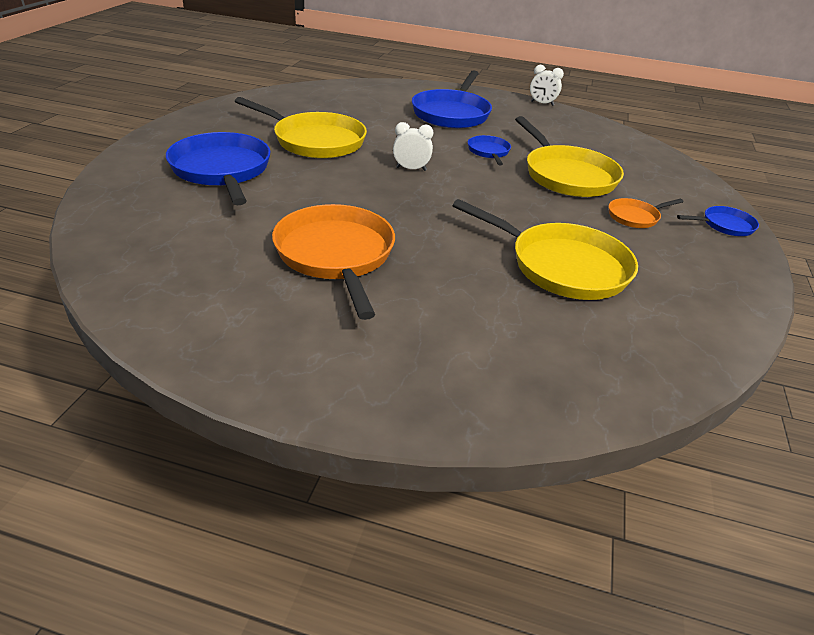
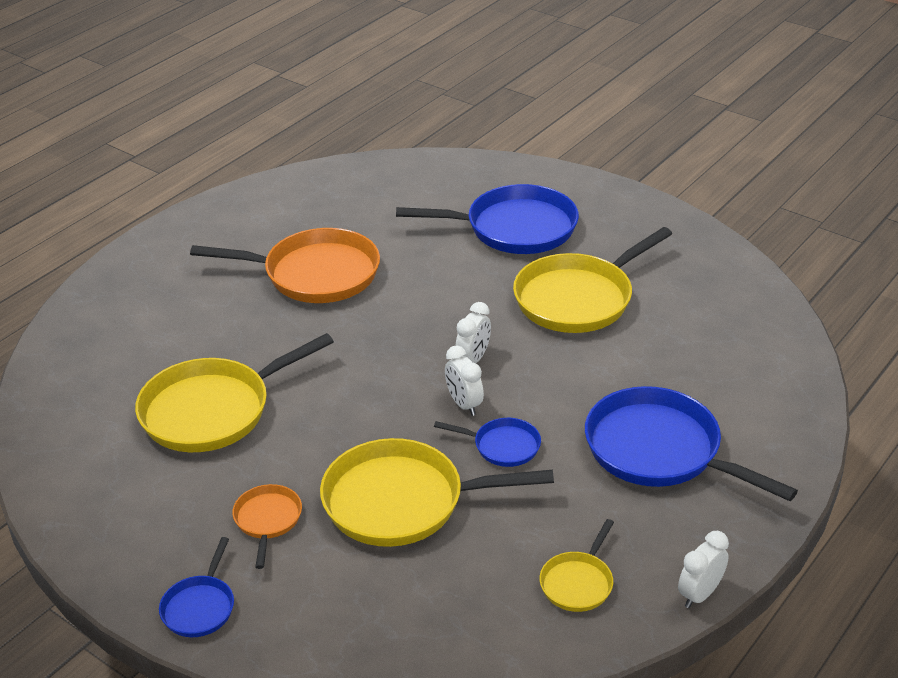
camera: 115 degrees right, 0 degrees up
none -> white clock [445,345,484,416]
none -> yellow pan [540,519,614,612]

